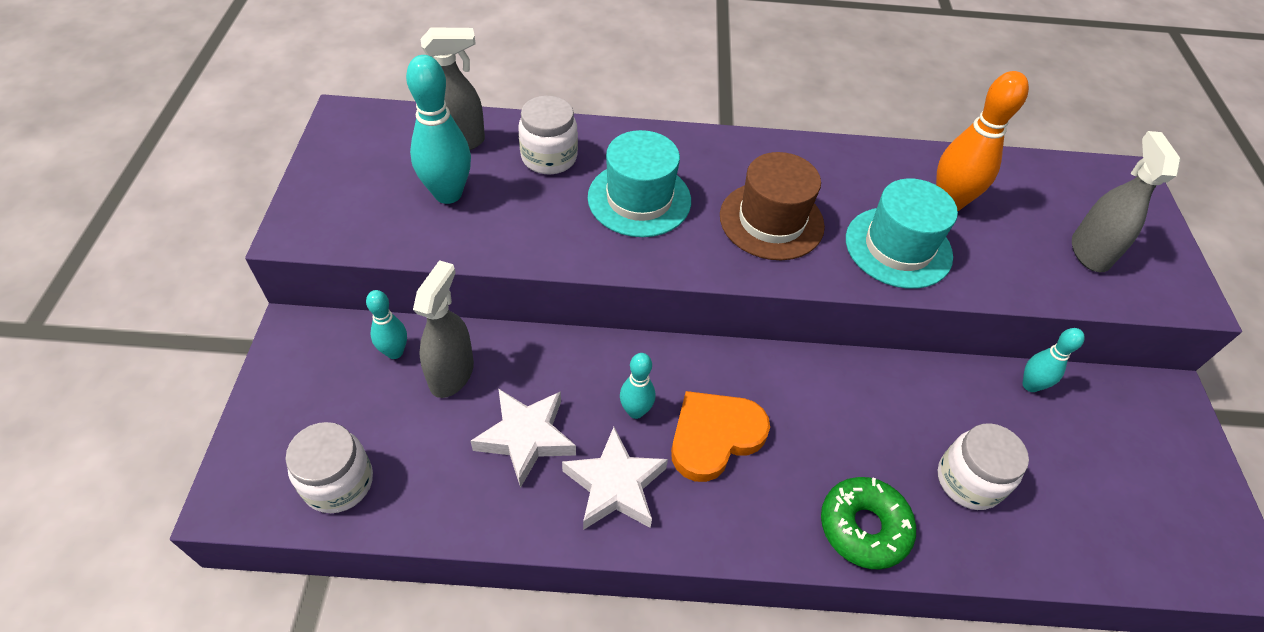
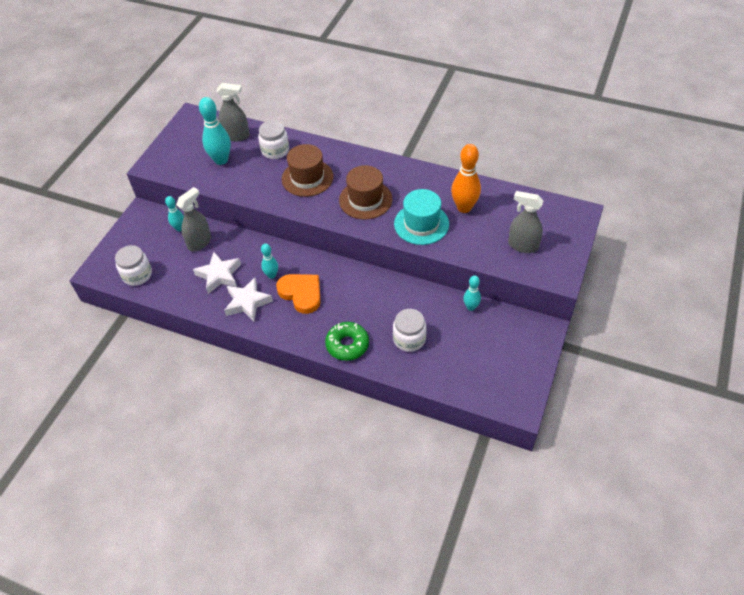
camera: 25 degrees right, 0 degrees up
turquoise hat [588,130,691,237] -> brown hat [282,144,333,197]
orange heart [671,391,770,482] -> orange heart turned 60 degrees clockwise [276,274,321,314]
grey spray bottle [1072,131,1181,272] -> grey spray bottle turned 90 degrees counterclockwise [508,191,544,253]

